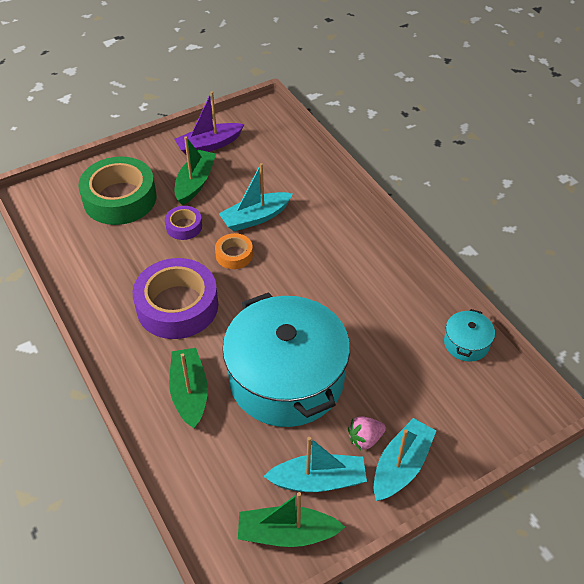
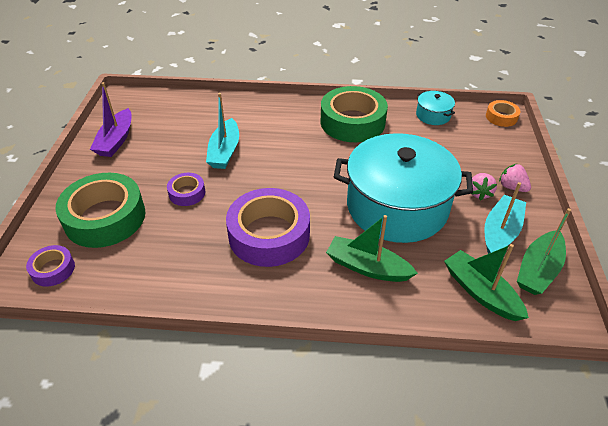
camera: 55 degrees left, 5 degrees down
green boat [175,136,216,205] -> green boat moved to [444,244,529,321]
orange tape [215,233,253,269] -> orange tape moved to [486,100,520,127]
turquoise boat [374,418,436,501] -> pink strawberry [499,164,531,192]
none -> purple tape [26,245,75,287]
none -> green tape [321,86,388,142]

